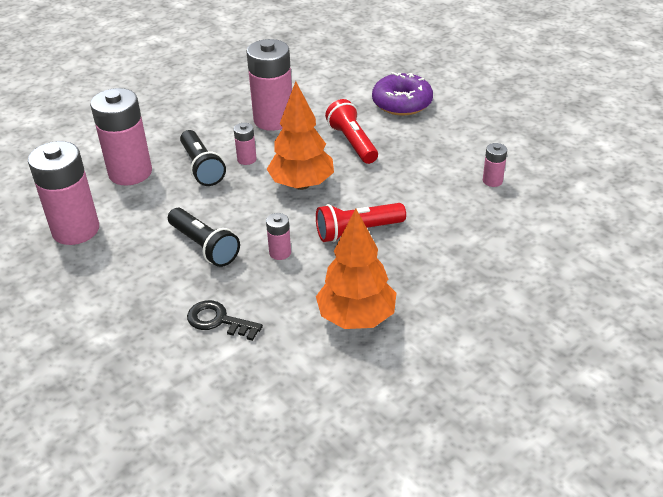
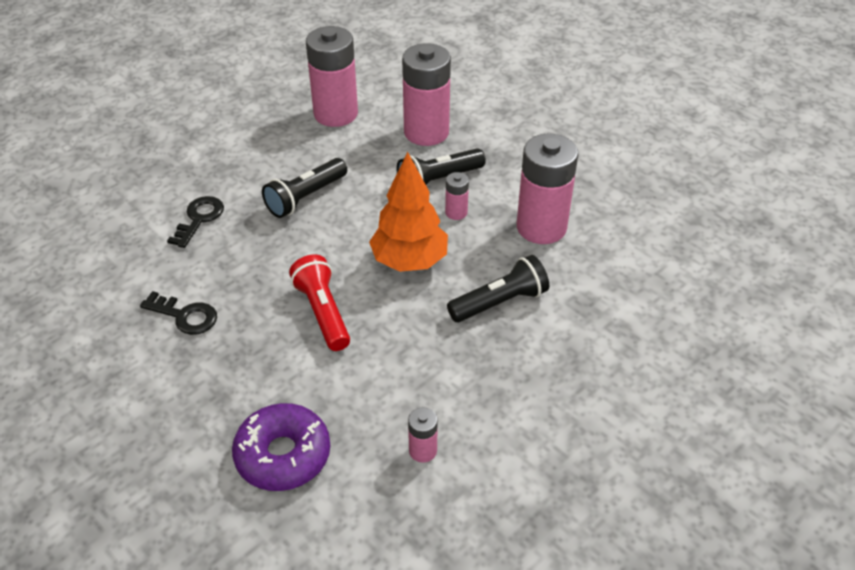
camera: 85 degrees right, 5 degrees up
pink battery [266,213,291,260] -> none
orange tree [316,208,396,329] -> black key [140,291,217,335]
red flashlight [325,99,378,164] -> black flashlight [447,255,549,322]
purple donut [372,72,433,116] -> purple donut moved to [232,403,330,491]

